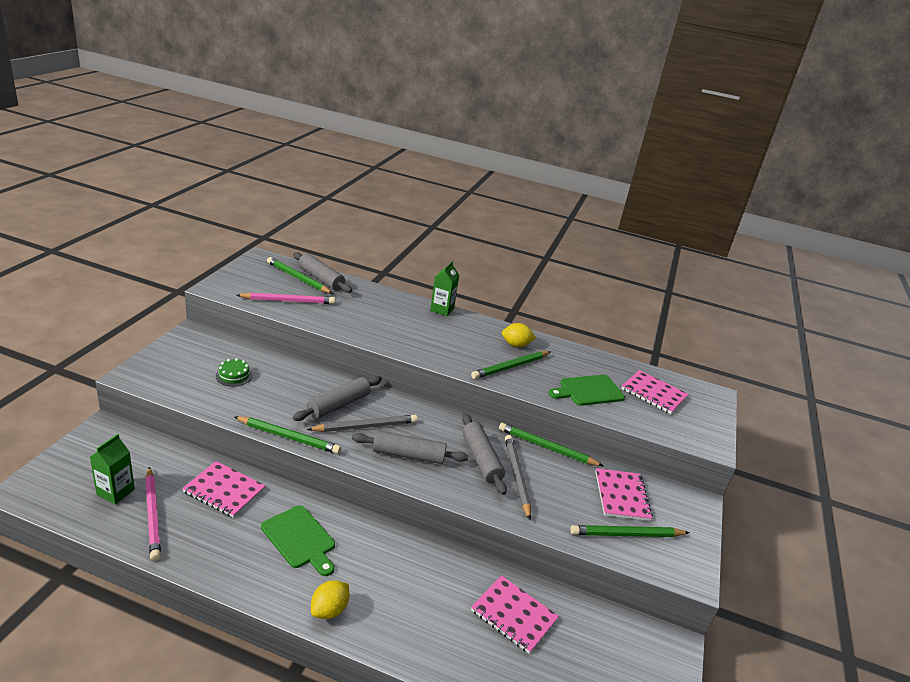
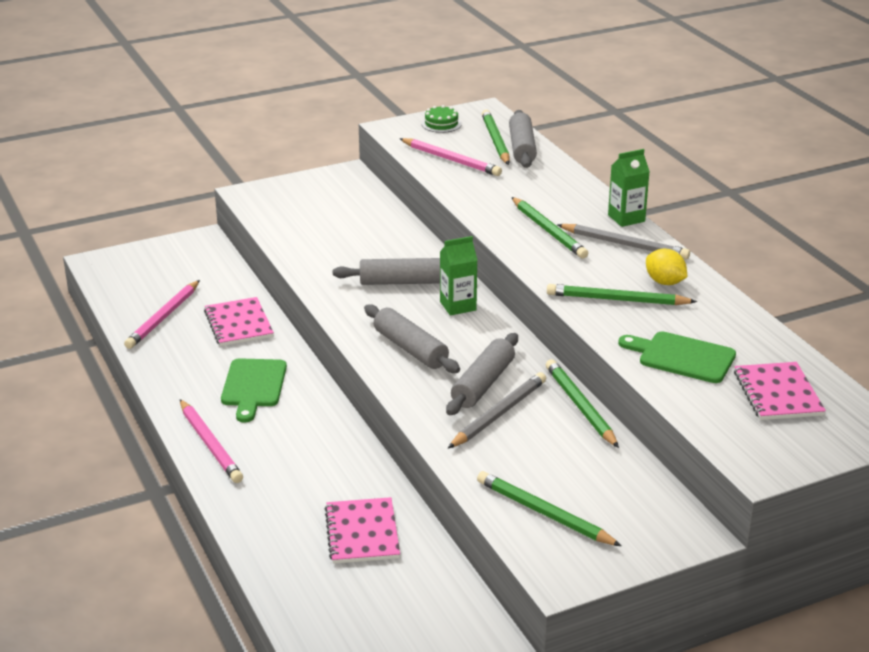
camera: 50 degrees right, 0 degrees up
green carton [90,434,135,504] -> green carton moved to [440,236,478,316]
green cake [216,358,253,386] -> green cake moved to [422,105,462,133]
green pencil [235,416,341,454] -> green pencil moved to [511,197,588,259]
grey pencil [306,415,418,432] -> grey pencil moved to [557,224,690,259]
yellow lemon [311,580,349,619] -> pink pencil [180,399,243,483]
pink notebook [595,468,653,521] -> none

